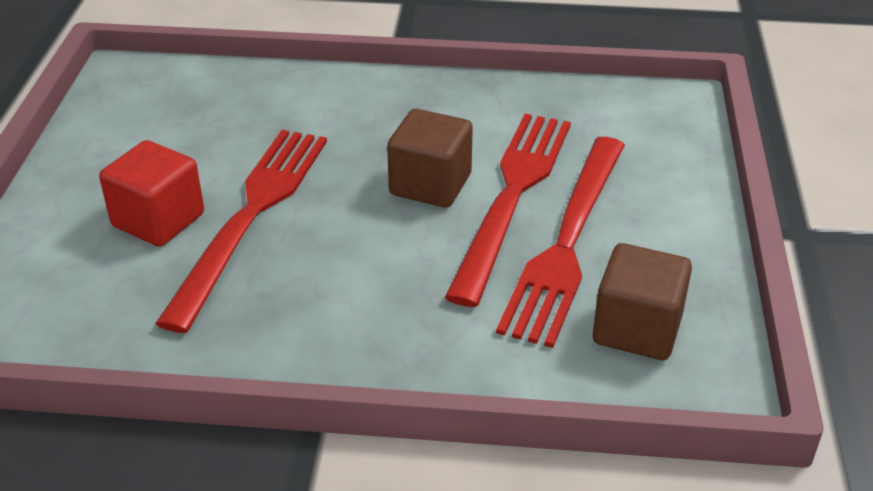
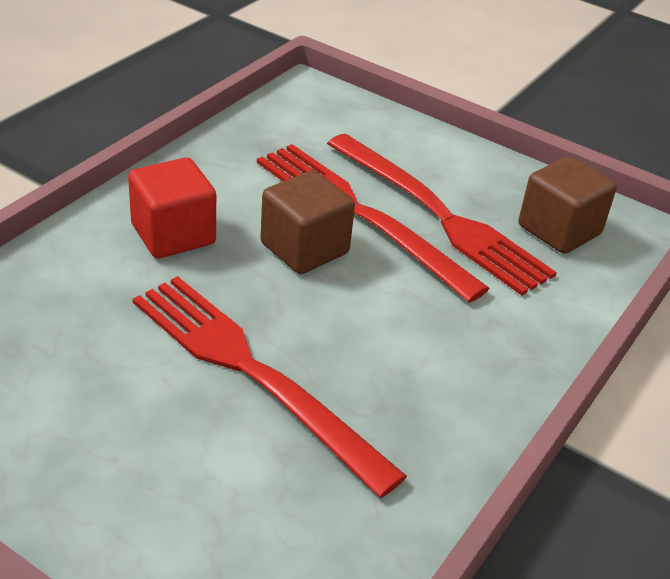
camera: 65 degrees left, 0 degrees up
red cube [99,140,204,247] -> red cube moved to [128,158,216,258]

